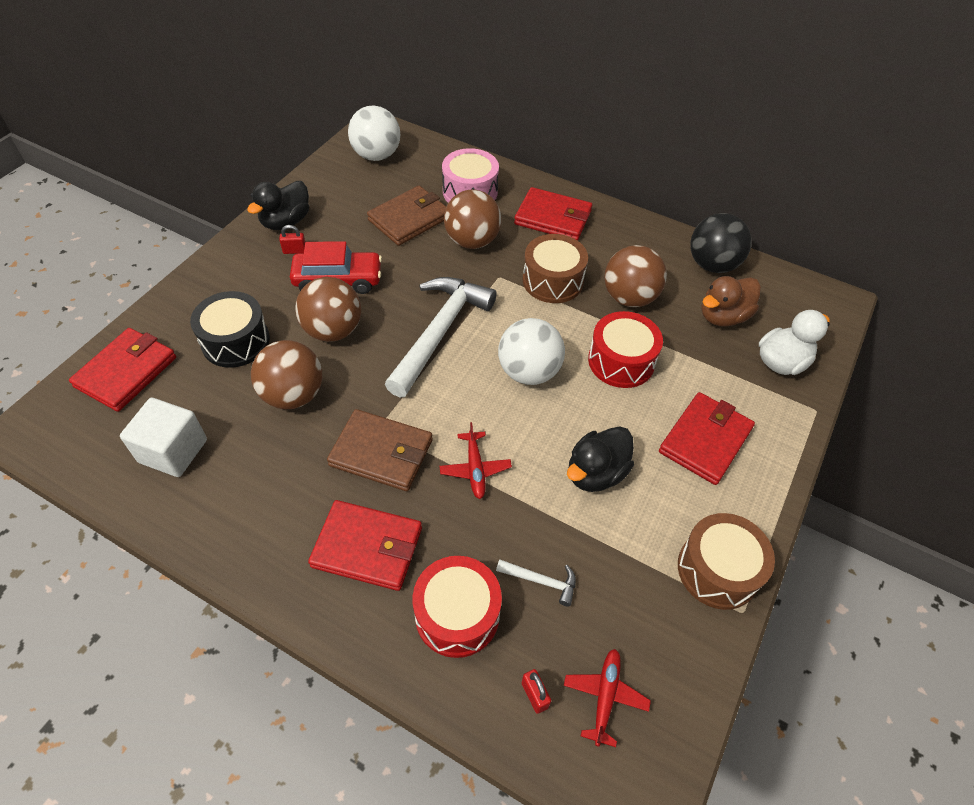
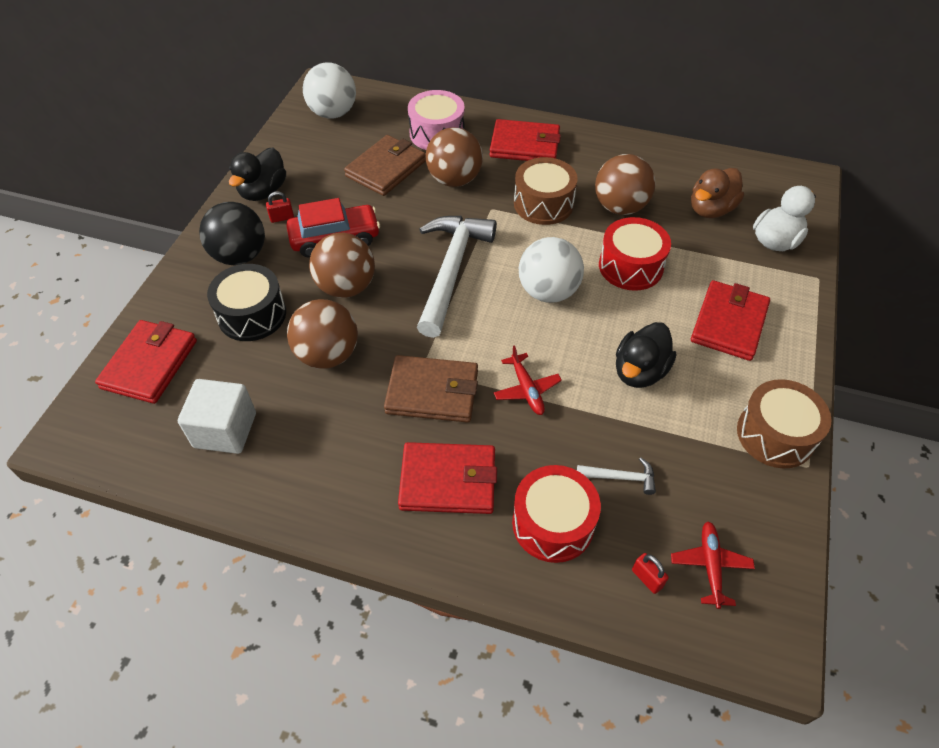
camera: 10 degrees left, 0 degrees up
black ball [690,213,752,273] -> black ball moved to [199,202,265,265]

